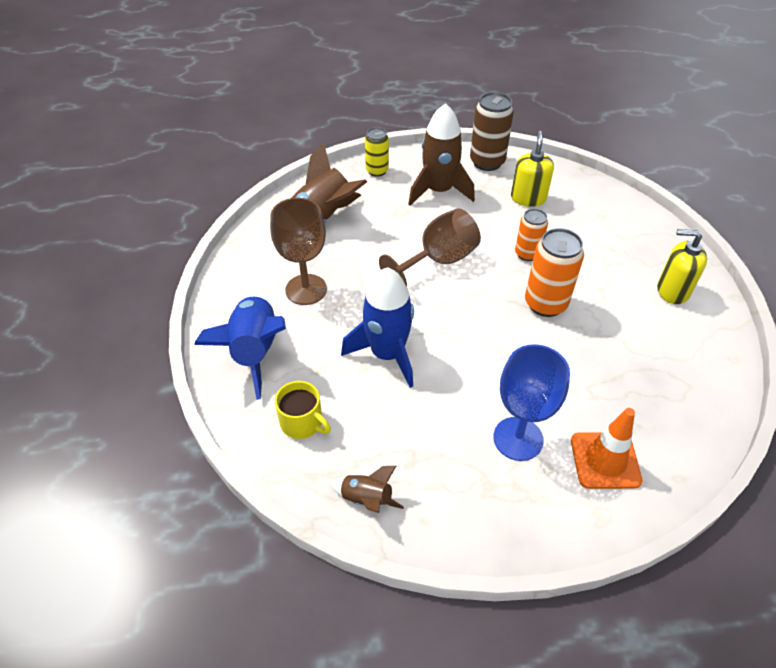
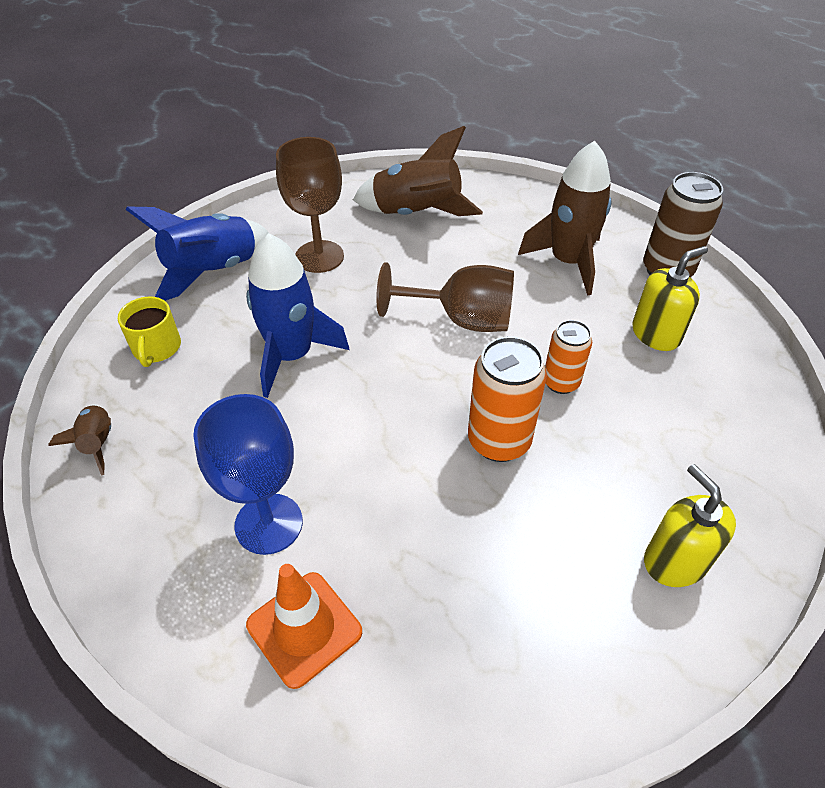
camera: 50 degrees right, 0 degrees up
yellow can [365,127,389,177] -> none

